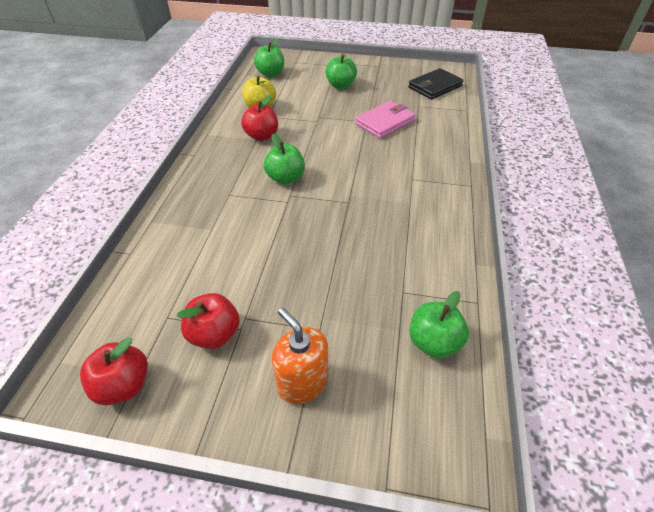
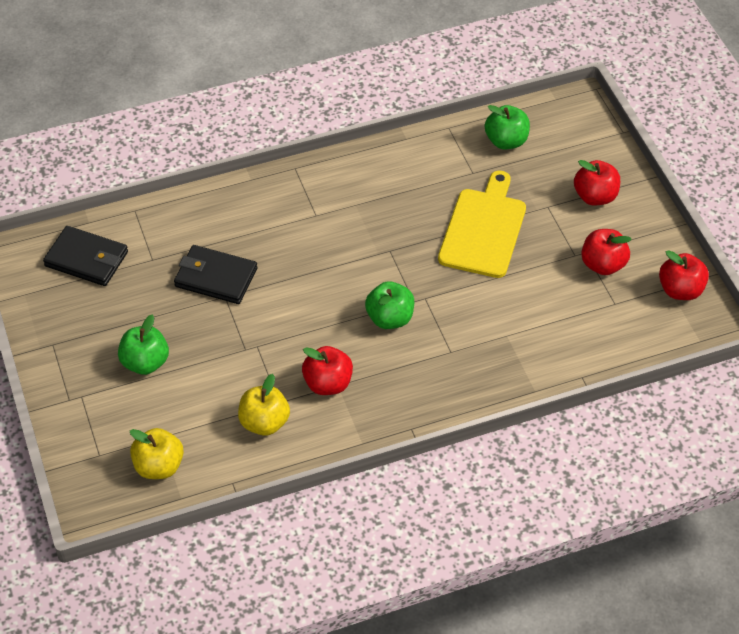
camera: 120 degrees left, 5 degrees up
green apple [254,38,284,77] -> yellow apple [130,428,184,479]
orange soap dispenser [272,308,328,404] -> red apple [574,160,620,206]
pink wallet [355,101,416,139] -> black wallet [174,245,258,304]
none -> yellow cutting board [438,171,526,278]

